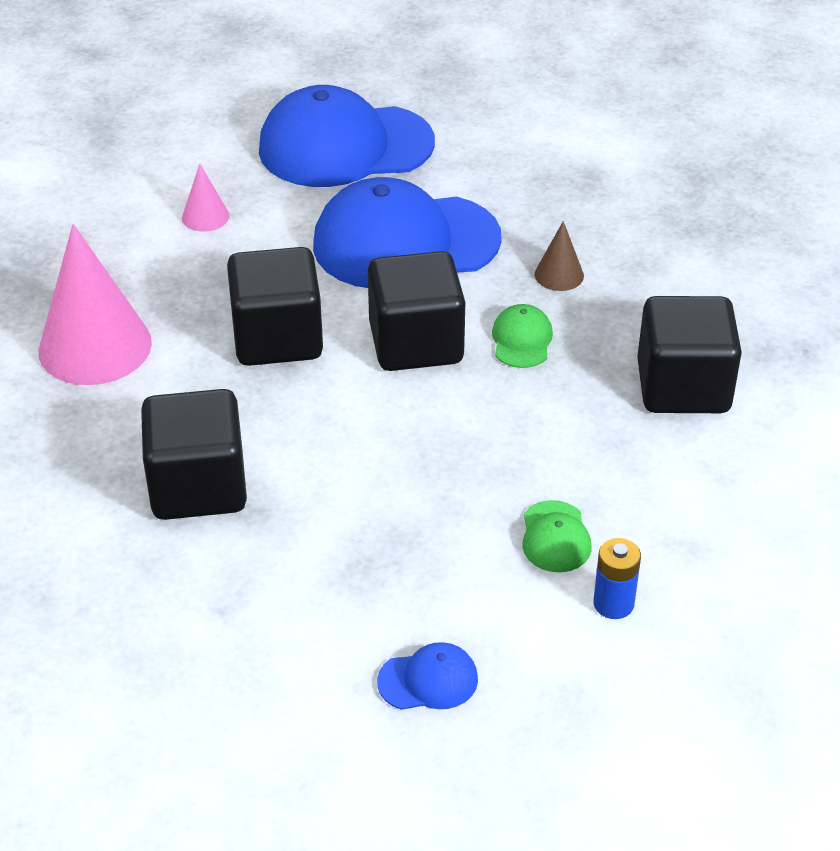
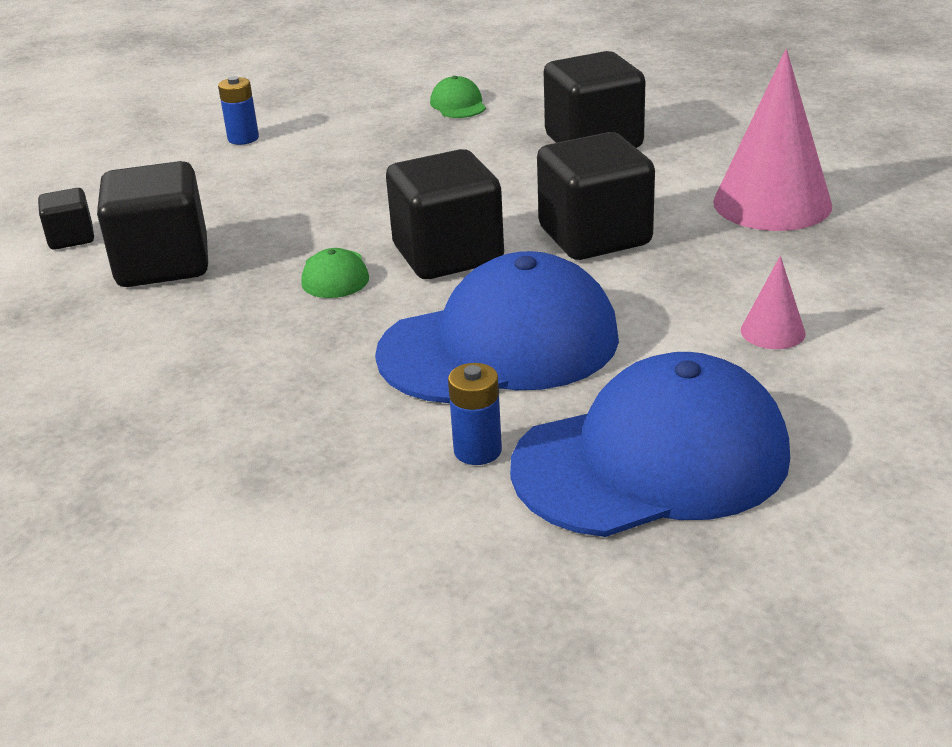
camera: 170 degrees right, 10 degrees down
blue cap [377,642,478,710] -> none
green cap [522,500,591,572] -> green cap moved to [430,76,486,118]
brown cone [535,221,584,291] -> none
none -> black cube [38,188,94,250]
none -> blue battery [448,363,502,465]

